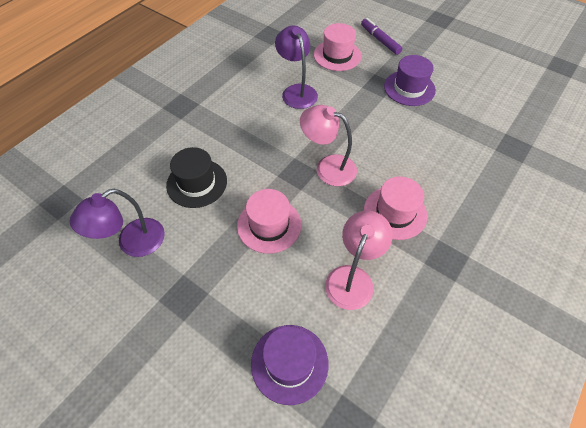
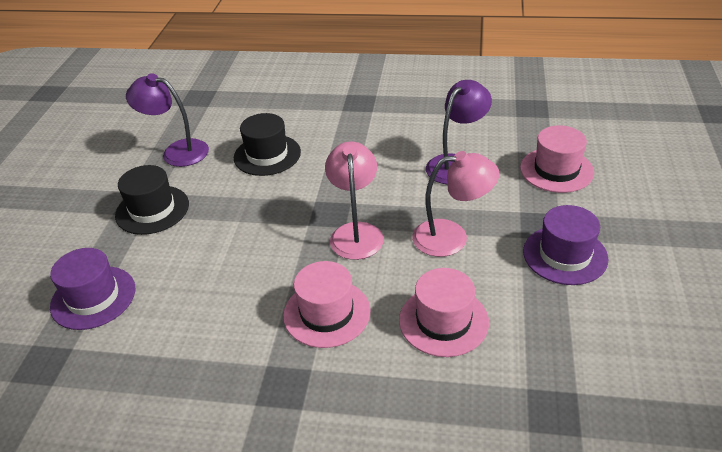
camera: 65 degrees right, 15 degrees down
pink hat [237,189,301,254] -> pink hat moved to [399,268,489,357]
pink lamp [325,211,393,310] -> pink lamp moved to [412,151,499,257]
purple marker [361,18,402,55] -> none
none -> black hat [115,165,189,235]

